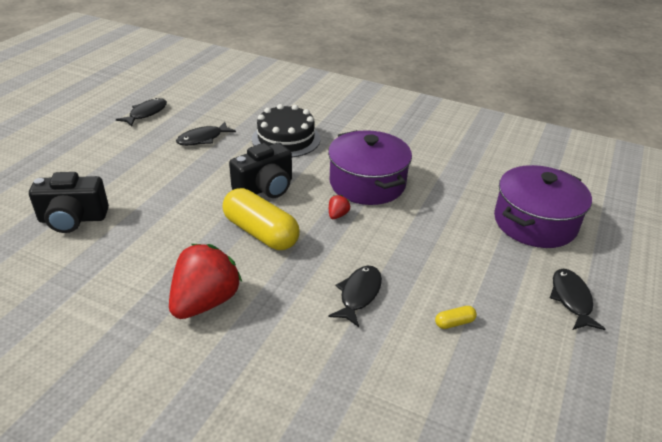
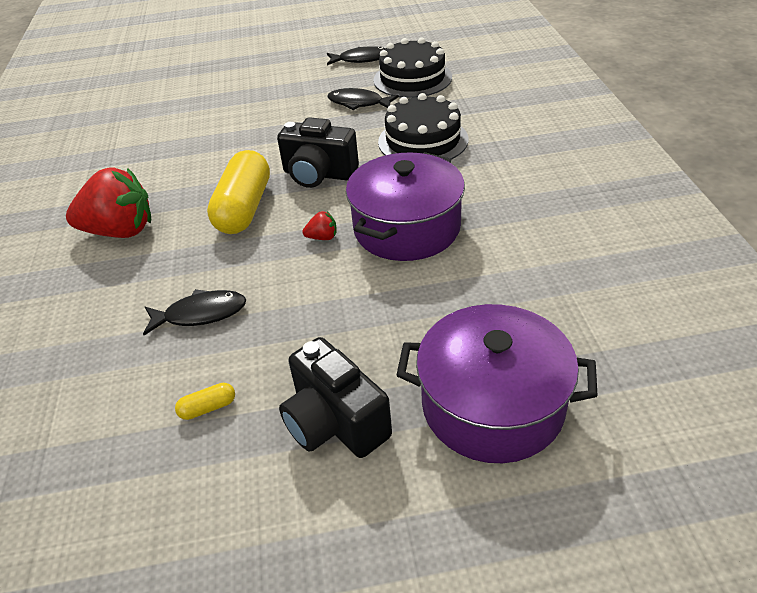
camera: 60 degrees right, 5 degrees up
black camera [29,172,109,233] -> black camera moved to [279,337,392,458]
yellow capsule [435,306,477,329] -> yellow capsule turned 60 degrees counterclockwise [175,383,235,420]
black fish [550,269,605,330] -> none
none -> black cake [373,38,452,98]

